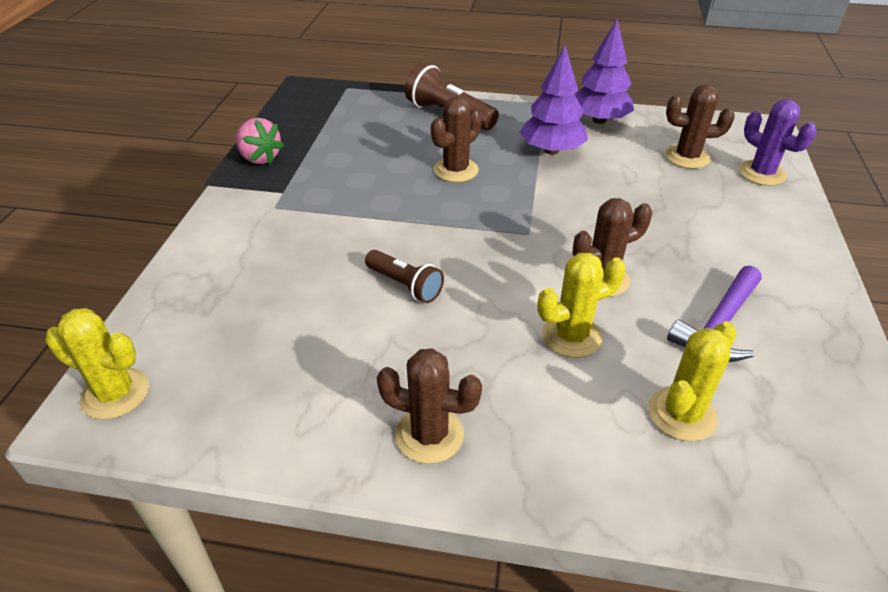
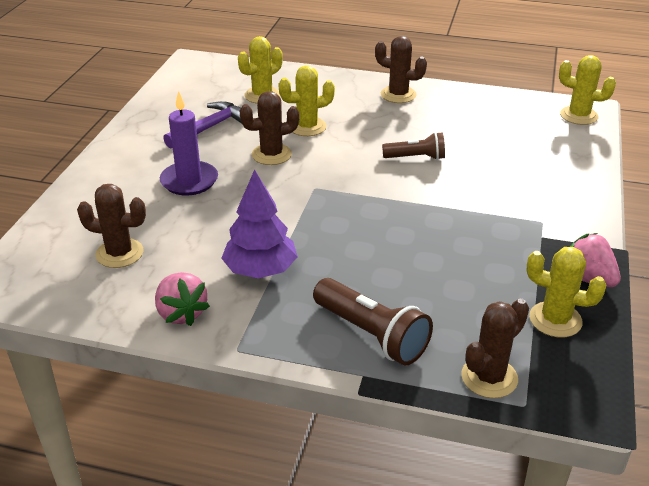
camera: 175 degrees left, 5 degrees down
brown flashlight [365,250,444,303] -> brown flashlight turned 135 degrees clockwise [382,132,445,160]
brown cactus [431,96,482,182] -> brown cactus moved to [461,299,529,398]
purple tree [575,19,634,124] -> pink strawberry [155,272,210,326]
purple cactus [739,99,817,186] -> none
none -> purple candle [160,91,218,195]
none -> yellow cactus [526,247,606,337]

